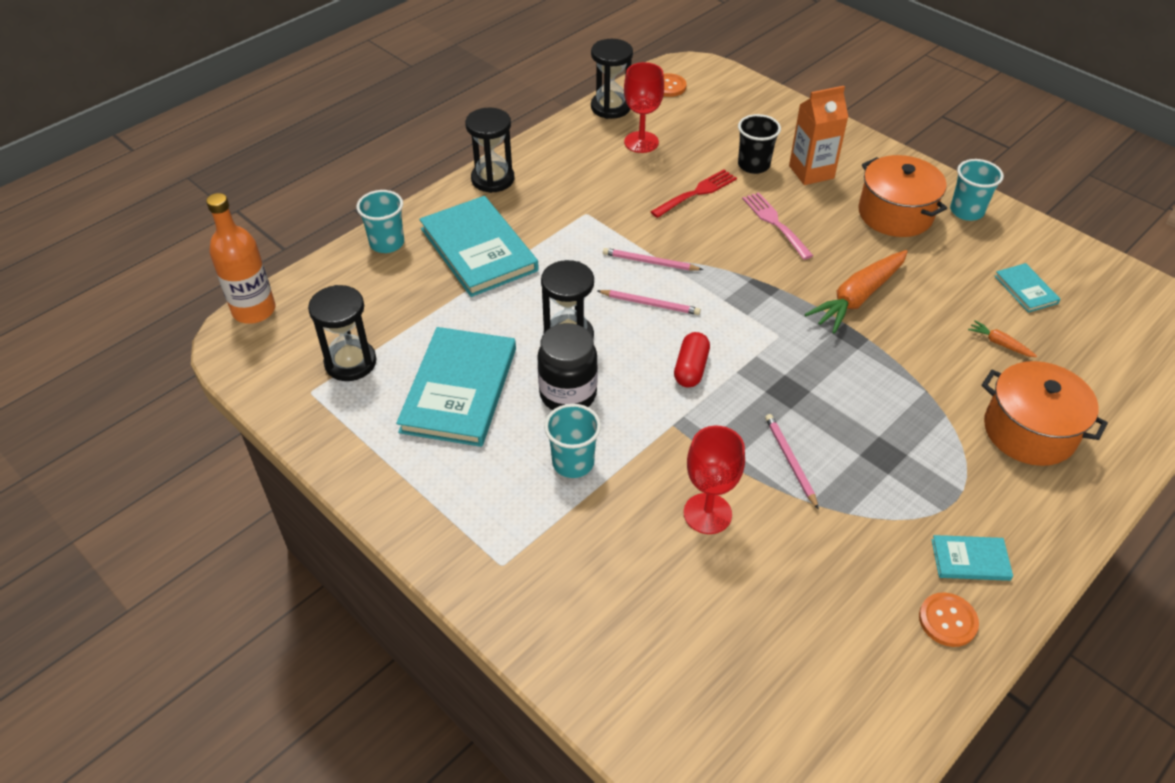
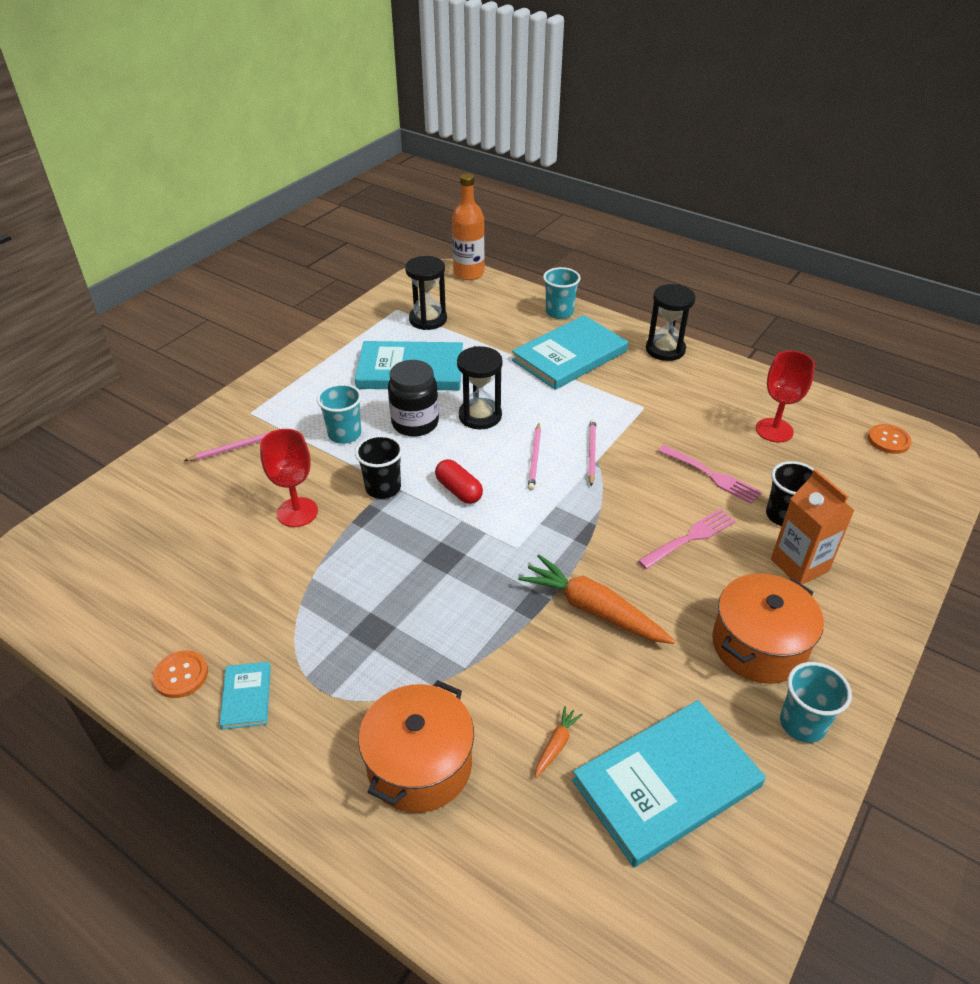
camera: 80 degrees right, 5 degrees down
black hourglass [591,39,633,119] -> none
red fork [651,169,737,218] -> pink fork [658,445,762,504]
red capsule [674,332,710,387] -> red capsule turned 45 degrees clockwise [435,459,483,504]
pink pencil [765,414,819,510] -> pink pencil moved to [184,429,279,461]
turquoise book [995,263,1060,313] -> turquoise book [572,700,766,867], size x2.15
none -> black cup [355,435,403,499]

